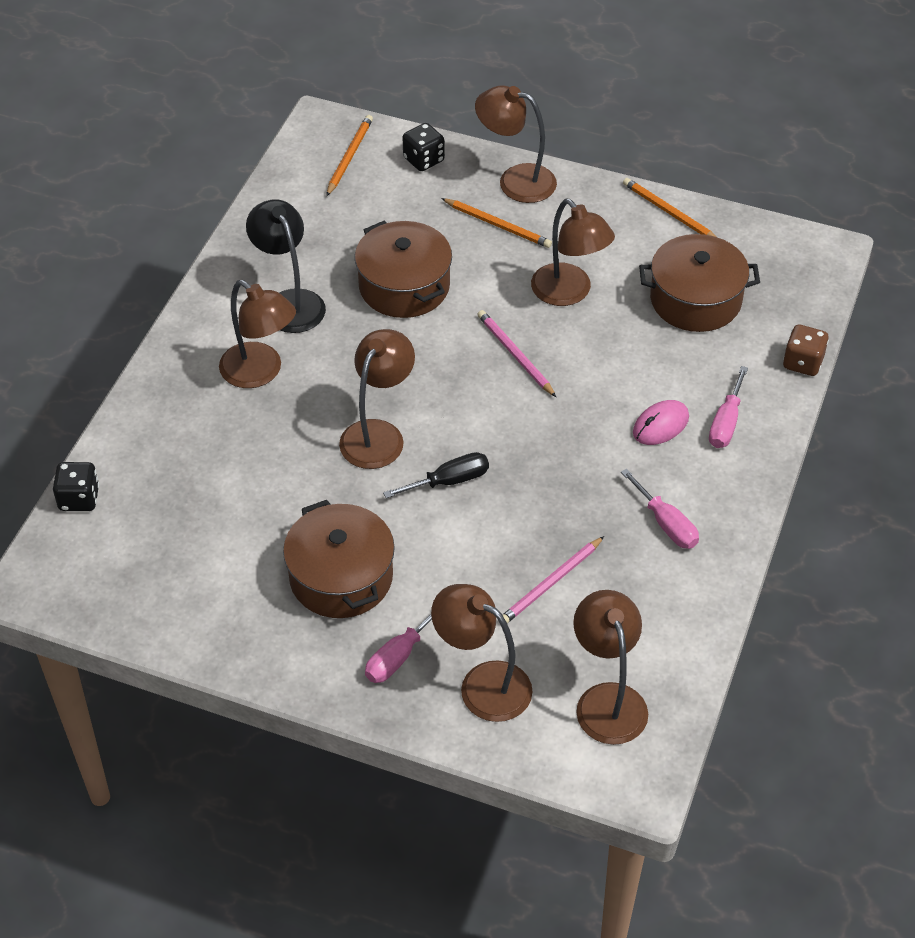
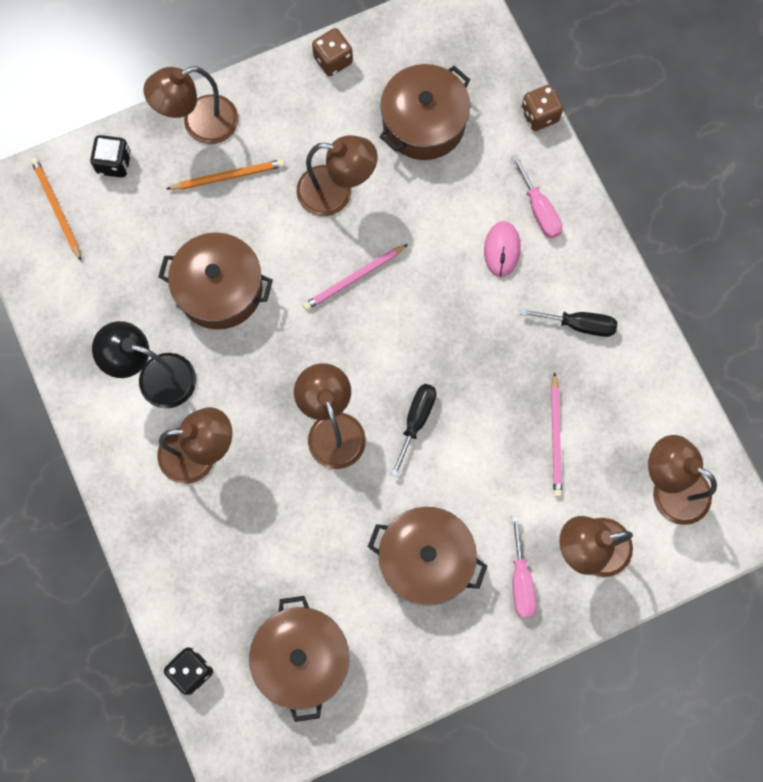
camera: 45 degrees left, 25 degrees up
pink pencil [477,310,556,397] -> pink pencil turned 45 degrees counterclockwise [303,244,408,311]
pink screwdriver [621,469,699,549] -> black screwdriver [520,308,617,337]
orange pencil [623,178,716,237] -> brown dice [312,28,353,76]
none -> brown pot [249,596,349,722]

